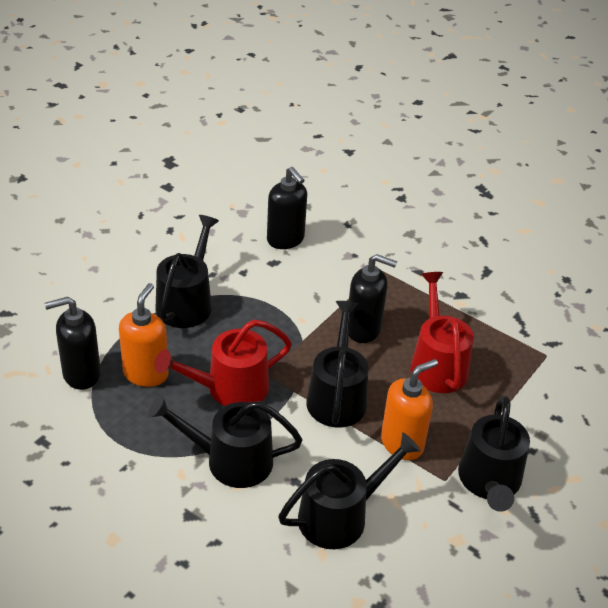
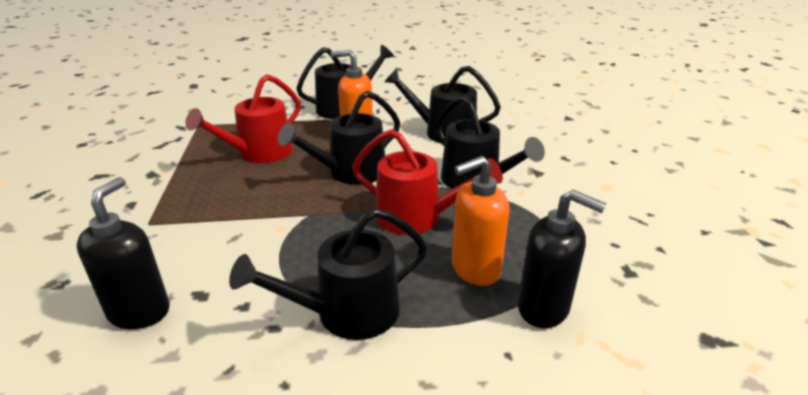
camera: 130 degrees left, 10 degrees down
black soap dispenser [349,254,397,343] -> none

